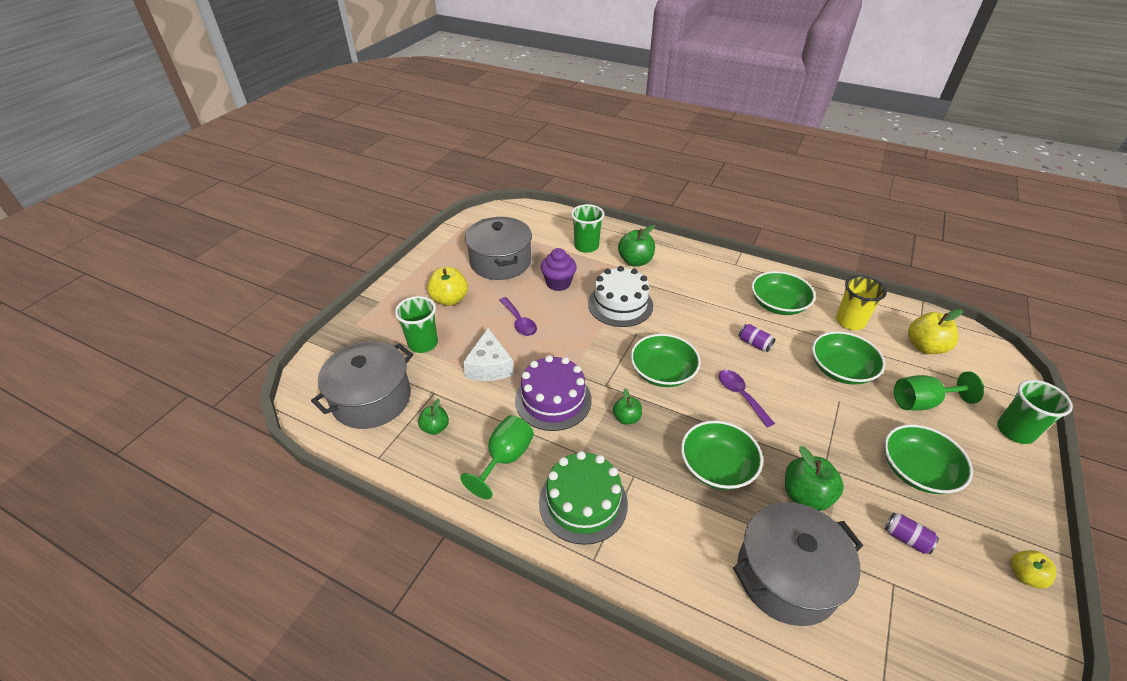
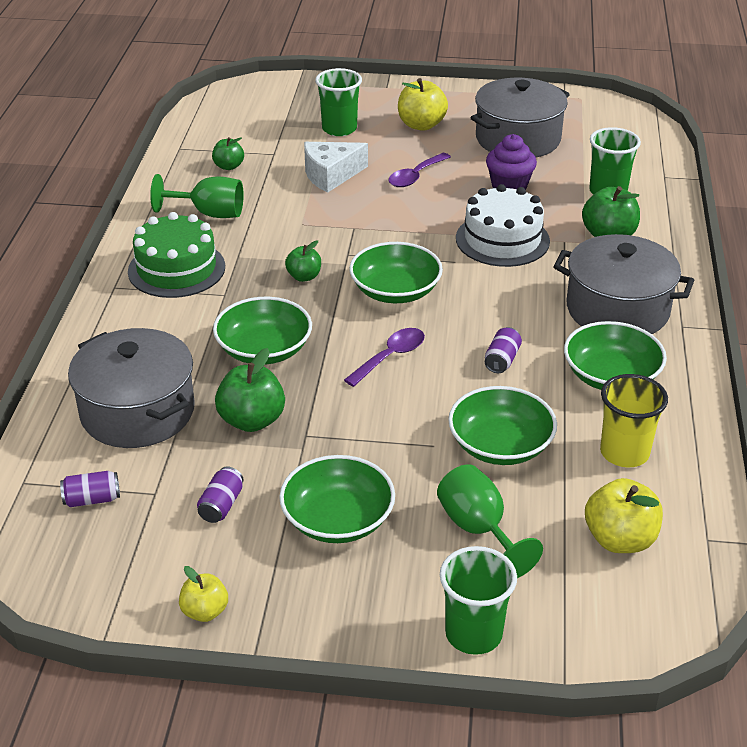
camera: 70 degrees right, 5 degrees down
grey pot [311,341,413,429] -> grey pot moved to [553,234,694,334]
purple cake [515,355,592,431] -> none
none -> purple can [60,471,120,507]

